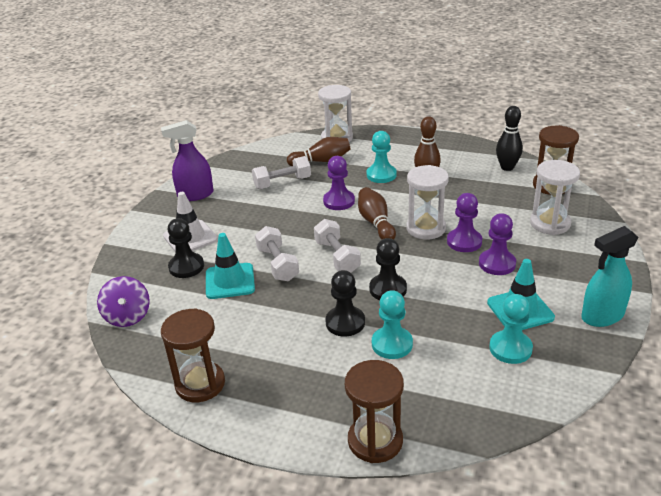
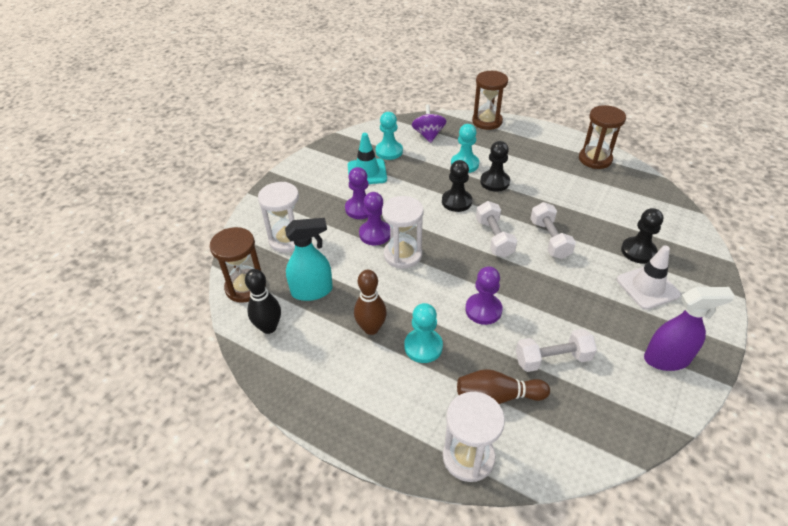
camera: 170 degrees left, 10 degrees up
purple spinning top [97,276,150,327] -> purple spinning top moved to [412,104,446,143]
turquoise traffic cone [206,233,255,299] -> none
brown bowling pin [358,187,396,239] -> none
turquoise spray bottle [581,226,638,327] -> turquoise spray bottle moved to [285,218,333,301]

